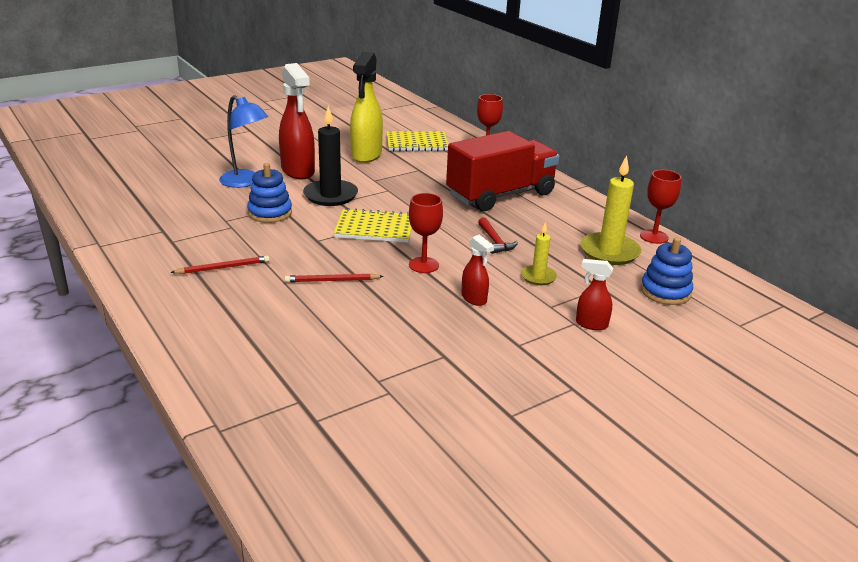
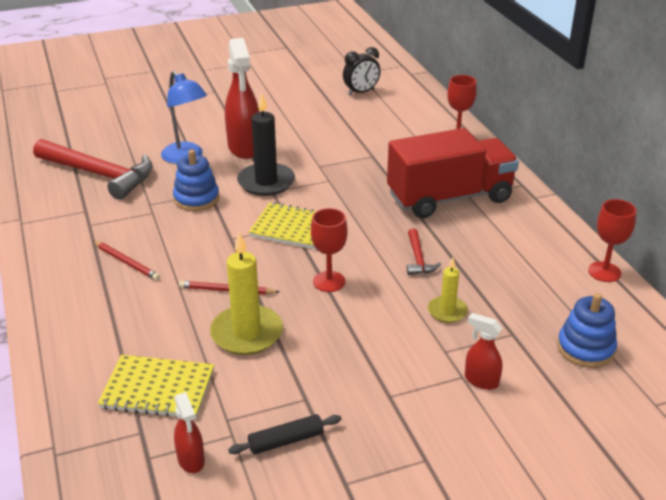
camera: 15 degrees right, 5 degrees up
red pencil [170,255,270,274] -> red pencil turned 45 degrees clockwise [93,241,160,281]
yellow spray bottle [350,52,383,163] -> none
yellow notebook [386,131,448,151] -> yellow notebook moved to [98,355,214,418]
red spray bottle [461,235,494,306] -> red spray bottle moved to [174,392,205,473]
yellow candle [580,155,641,265] -> yellow candle moved to [210,232,283,355]
none -> red hammer [33,139,153,200]
none -> black rolling pin [228,414,341,455]
none -> black clock [343,47,381,95]

